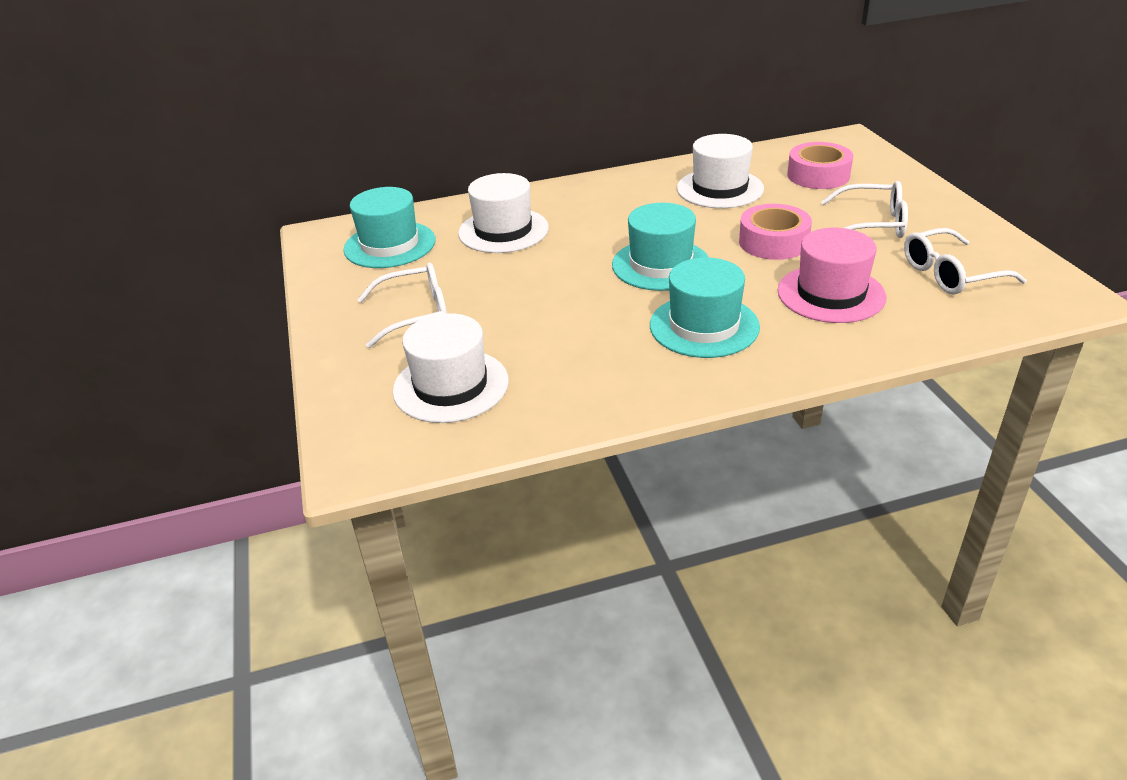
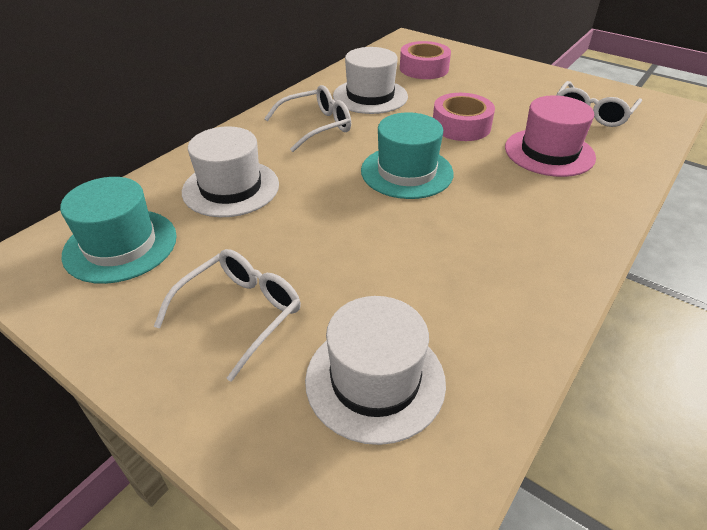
camera: 40 degrees left, 5 degrees up
turquoise hat [650,258,760,358] -> none
white glasses [821,181,908,238] -> white glasses moved to [264,85,351,152]

